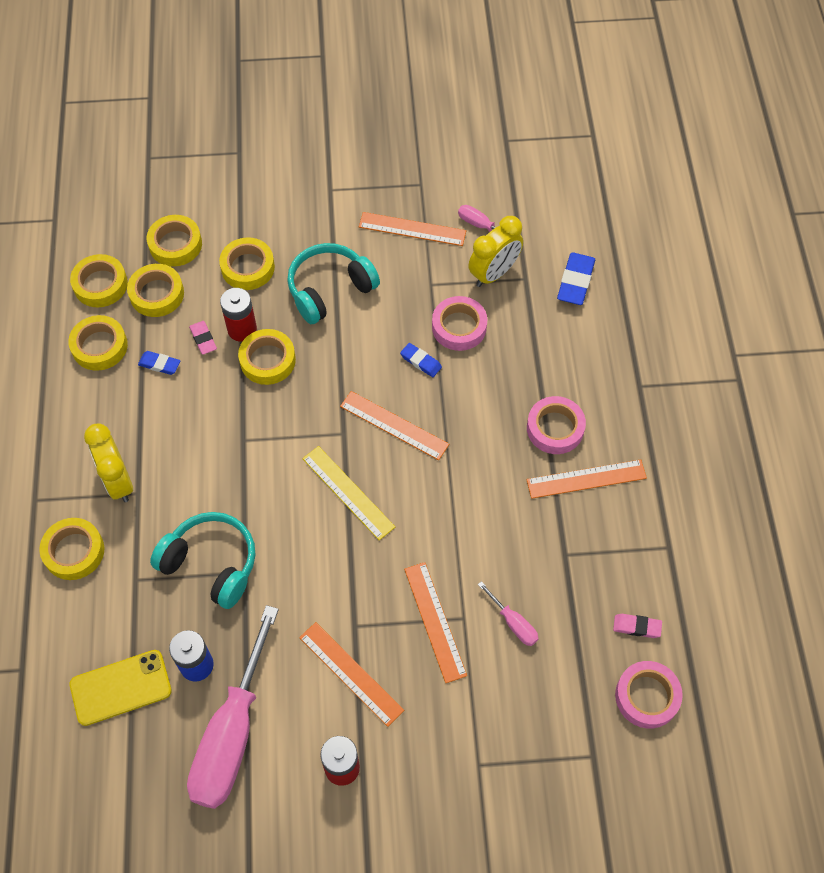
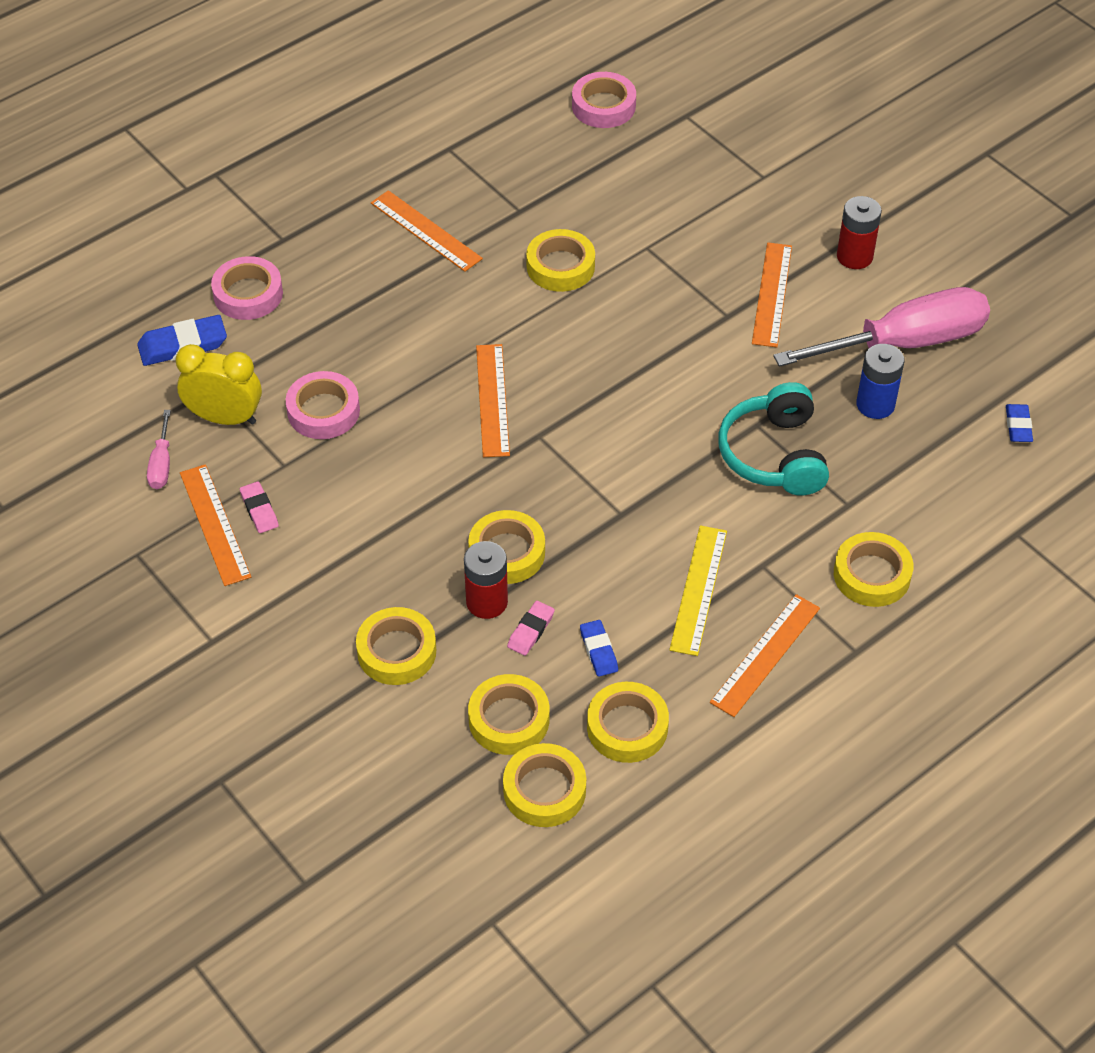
camera: 125 degrees left, 10 degrees down
yellow phone [70,650,172,726] -> none
yellow clock [84,424,133,502] -> none
yellow tape [147,215,202,267] -> yellow tape moved to [526,229,595,292]
turquoise headphones [287,243,380,324] -> none
yellow ruler [302,446,395,540] -> yellow ruler moved to [669,525,727,656]
blue eraser [400,343,442,377] -> blue eraser moved to [1006,404,1033,442]
orange ruler [404,562,467,683] -> orange ruler moved to [710,594,820,717]
pink screwdriver [478,581,538,646] -> none
pink tape [527,396,586,454] -> pink tape moved to [211,256,283,320]
pink eraser [613,614,662,638] -> pink eraser moved to [240,481,279,533]

